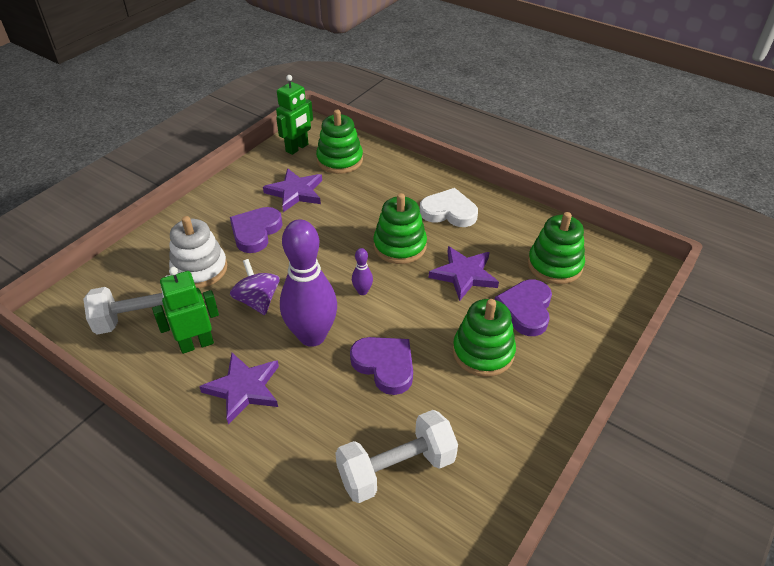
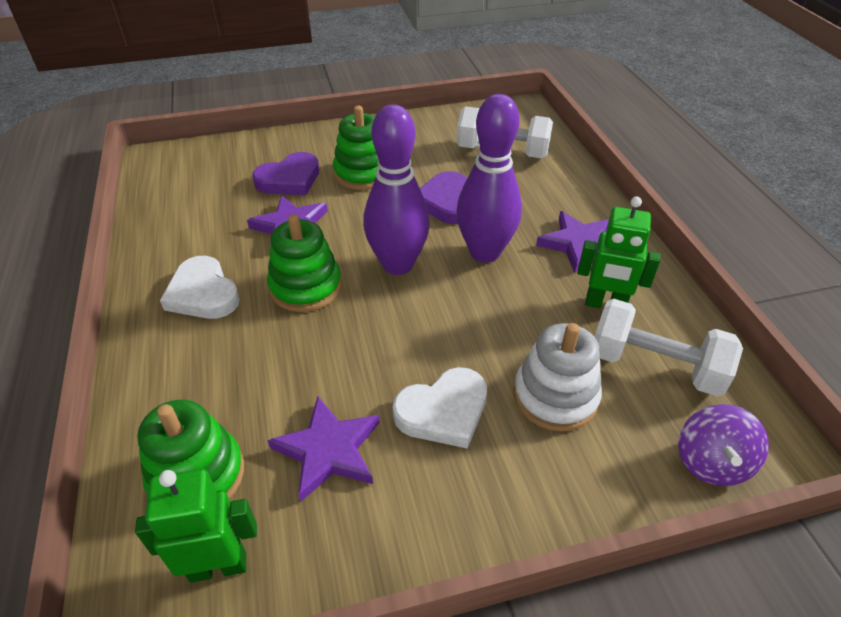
camera: 140 degrees left, 0 degrees up
purple heart [230,207,283,253] -> white heart [393,367,487,449]
purple spinning top [230,259,280,315] -> purple spinning top moved to [678,404,769,486]
purple bowling pin [352,248,373,295] -> purple bowling pin [363,105,430,275], size x2.44
green stacking toy [528,212,585,284] -> none

